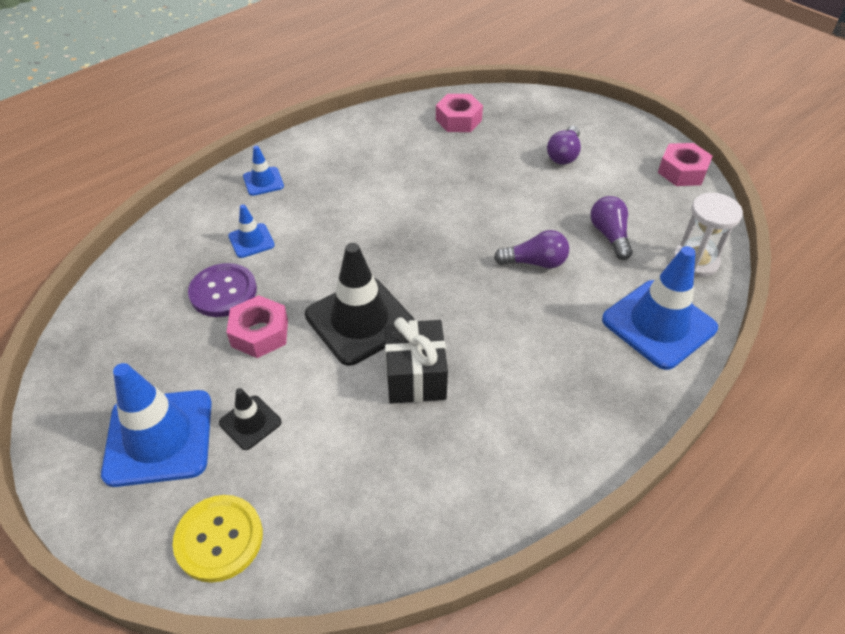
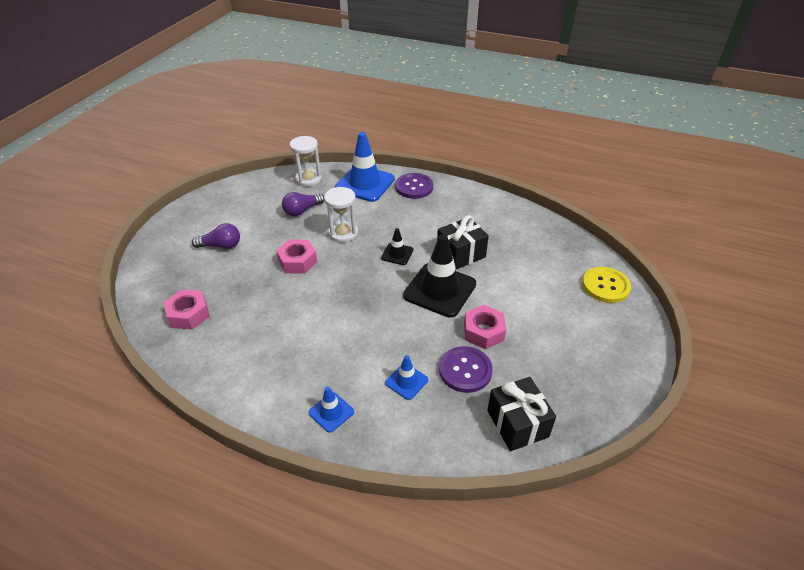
camera: 115 degrees left, 5 degrees down
blue traffic cone [101,363,212,487] -> none
black traffic cone [219,388,282,450] -> black traffic cone moved to [381,228,414,265]
purple light bulb [494,230,569,269] -> white hourglass [324,187,358,243]
pink nut [658,143,713,186] -> pink nut moved to [276,239,317,274]
none -> purple button [395,173,433,199]
none -> black gift [487,377,556,451]

